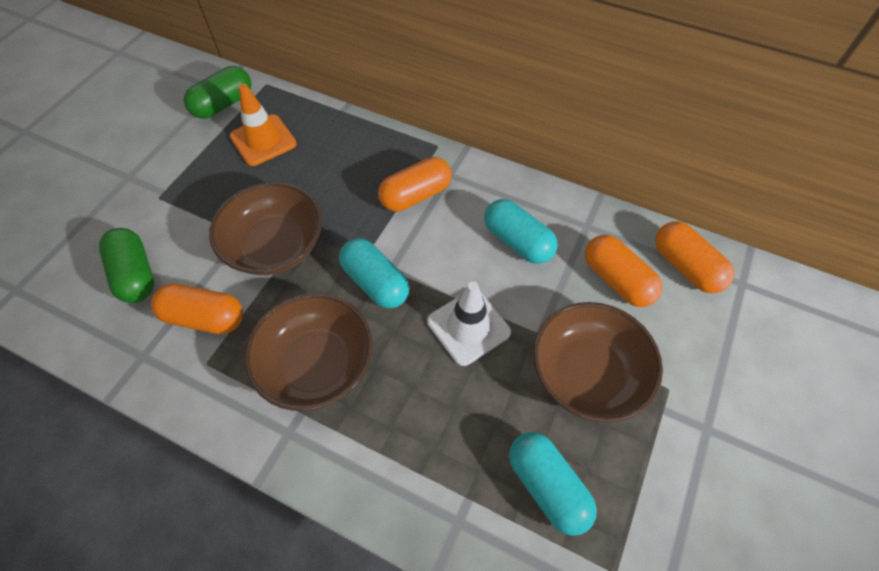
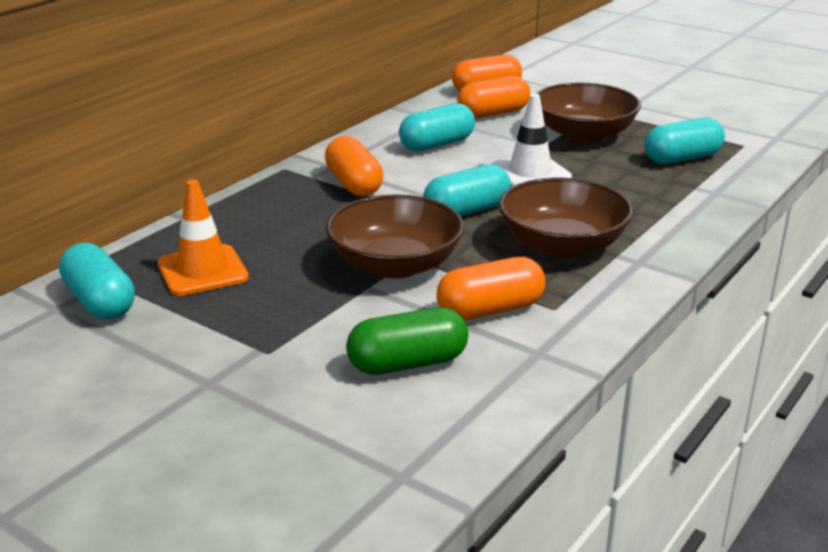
camera: 80 degrees left, 30 degrees down
orange capsule [151,284,243,334] -> orange capsule turned 45 degrees clockwise [436,257,545,320]
green capsule [184,66,251,119] -> turquoise capsule [59,243,135,319]

